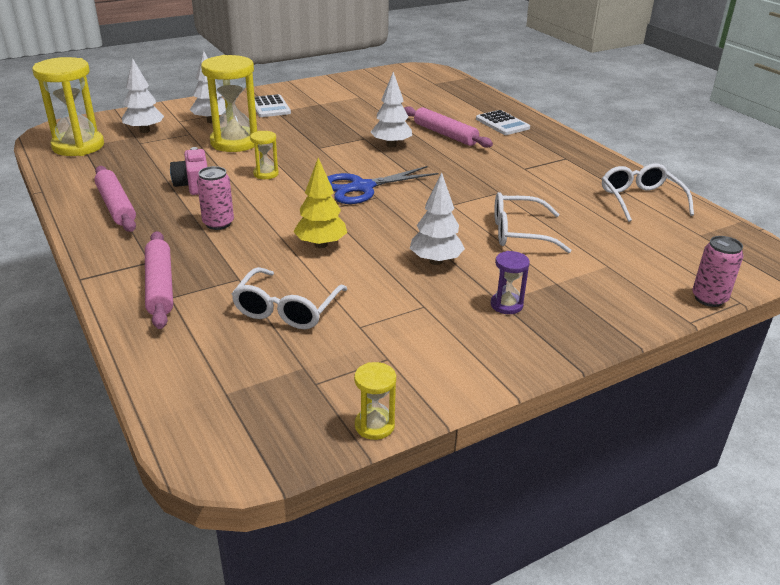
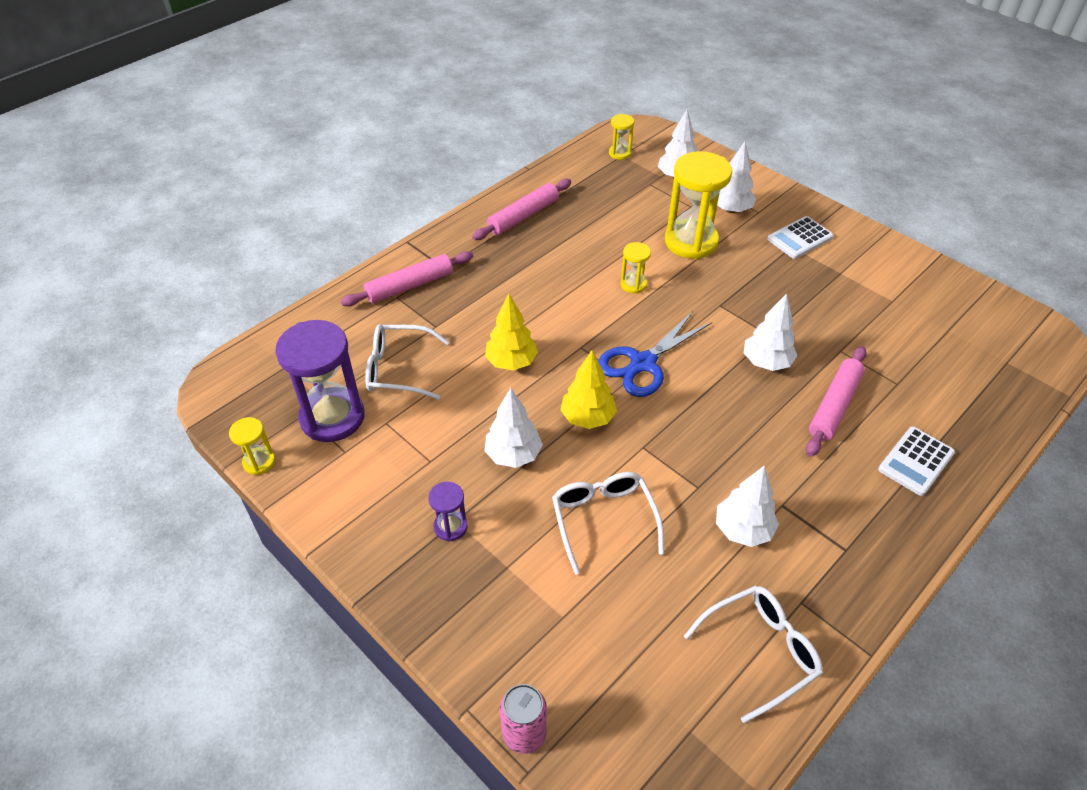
camera: 75 degrees right, 15 degrees up
yellow hourglass [32,57,104,156] -> yellow hourglass [609,114,634,160], size x0.47
pink camera [170,147,208,195] -> none
pink can [197,166,234,230] -> none
blue scissors [327,166,439,204] -> blue scissors turned 90 degrees counterclockwise [598,311,712,397]
none -> purple hourglass [275,320,364,442]
none -> yellow tree [561,350,617,429]
none -> white tree [716,465,779,547]

